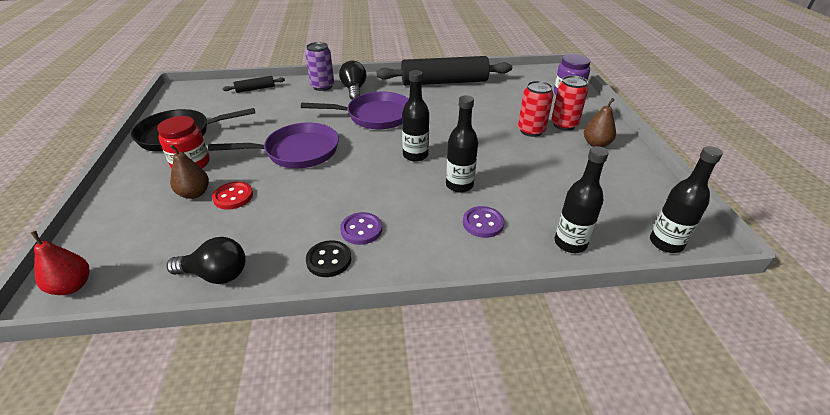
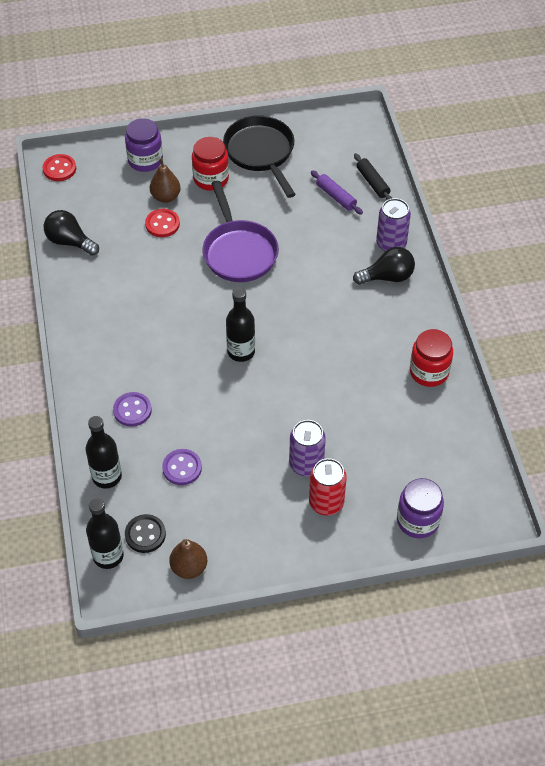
camera: 85 degrees right, 15 degrees up
red pear [31,231,90,295] -> red button [43,154,76,181]
black light bulb [167,237,246,284] -> black light bulb turned 120 degrees clockwise [44,210,99,256]
purple pan [301,92,409,129] -> none
black button [306,240,351,277] -> black button moved to [125,514,166,553]
purple button [340,212,382,245] -> purple button moved to [162,449,202,485]
black rolling pin [376,56,512,86] -> red jar [410,329,453,387]
black bottle [446,95,478,193] -> none
red can [518,81,553,137] -> purple can [289,420,326,476]
brown pear [584,98,616,147] -> brown pear moved to [169,539,207,579]
none -> purple jar [125,118,163,172]
none -> purple rolling pin [311,170,363,215]

